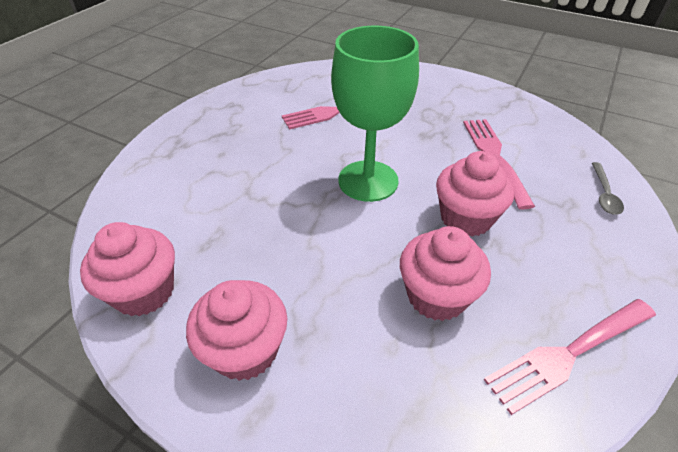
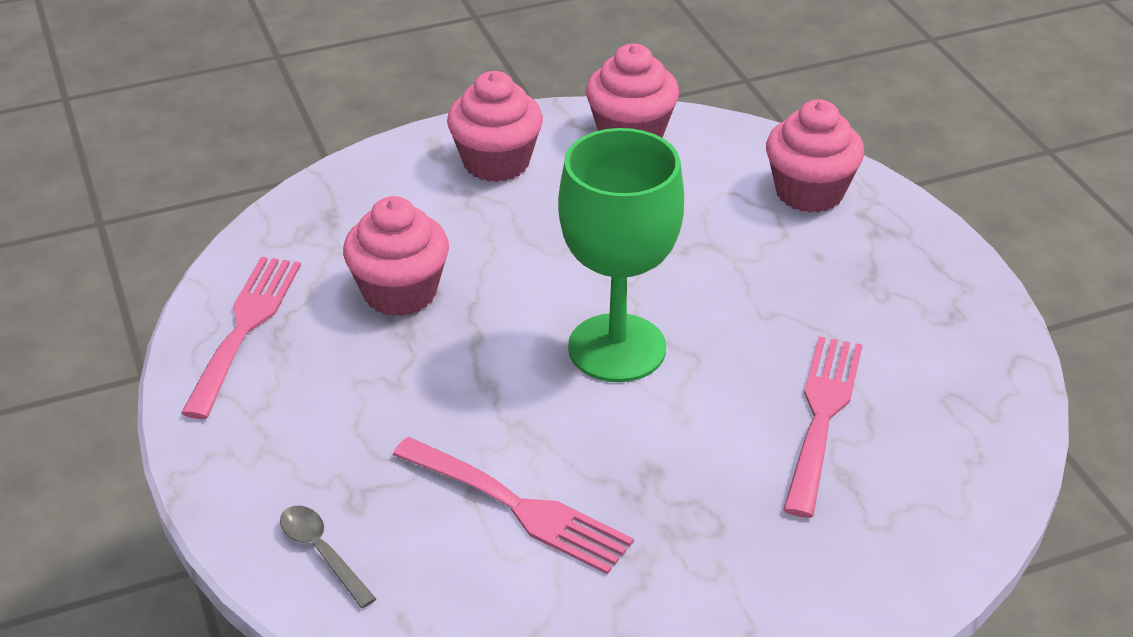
camera: 130 degrees right, 5 degrees down
pink cupcake [436,151,514,237] -> pink cupcake moved to [766,99,864,213]

